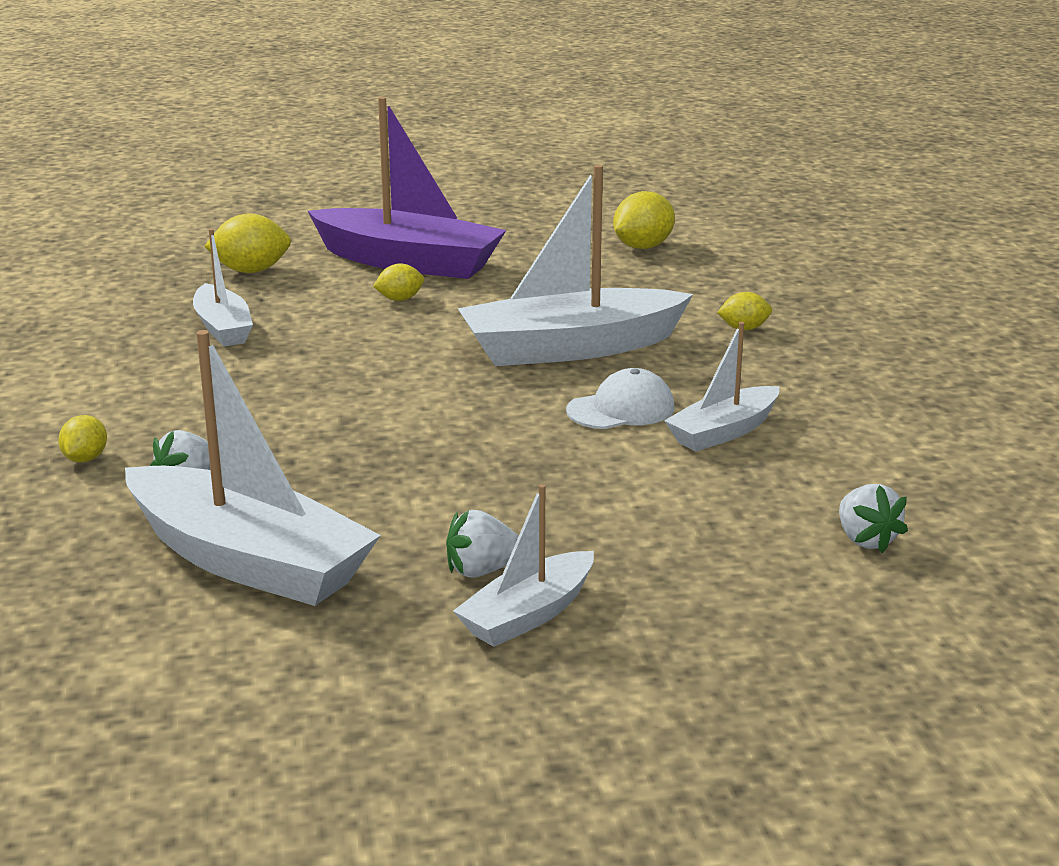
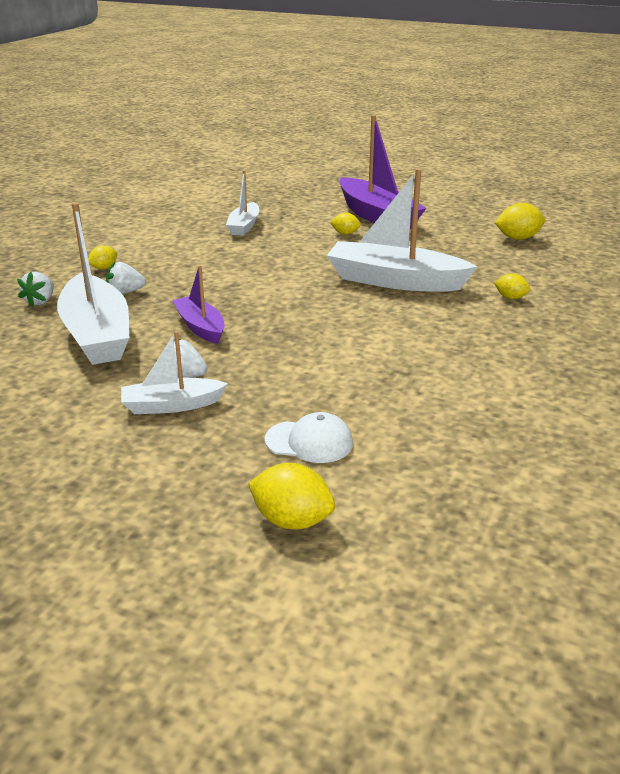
camera: 35 degrees right, 5 degrees up
yellow lemon [204,214,291,273] -> yellow lemon moved to [248,463,335,530]
white cap [566,368,675,429] -> white cap moved to [265,412,353,463]
white boat [664,322,779,451] -> none
white strawberry [839,484,908,553] -> white strawberry moved to [17,272,54,308]
none -> purple boat [172,265,224,344]

